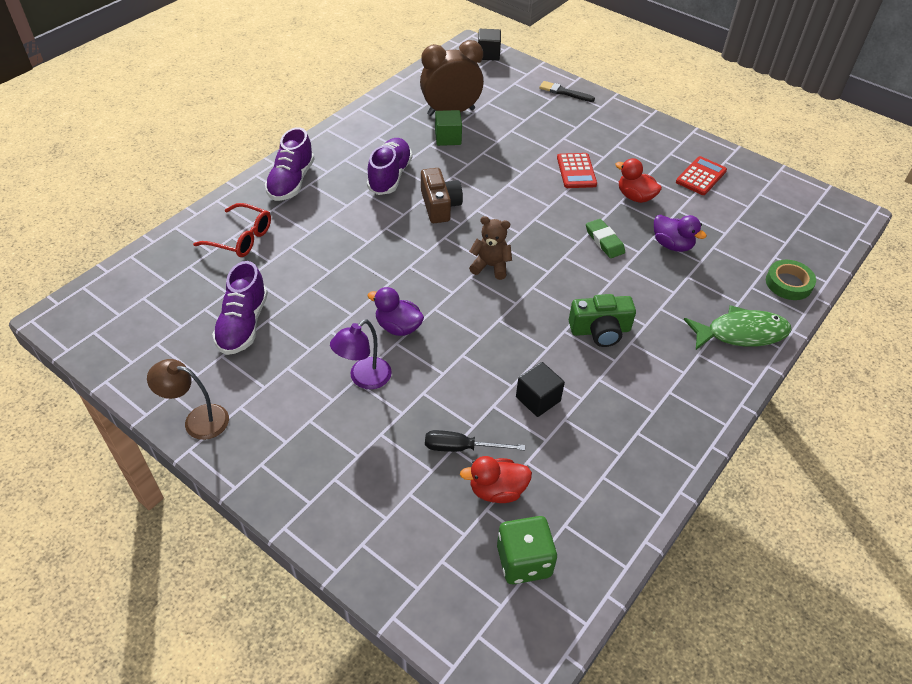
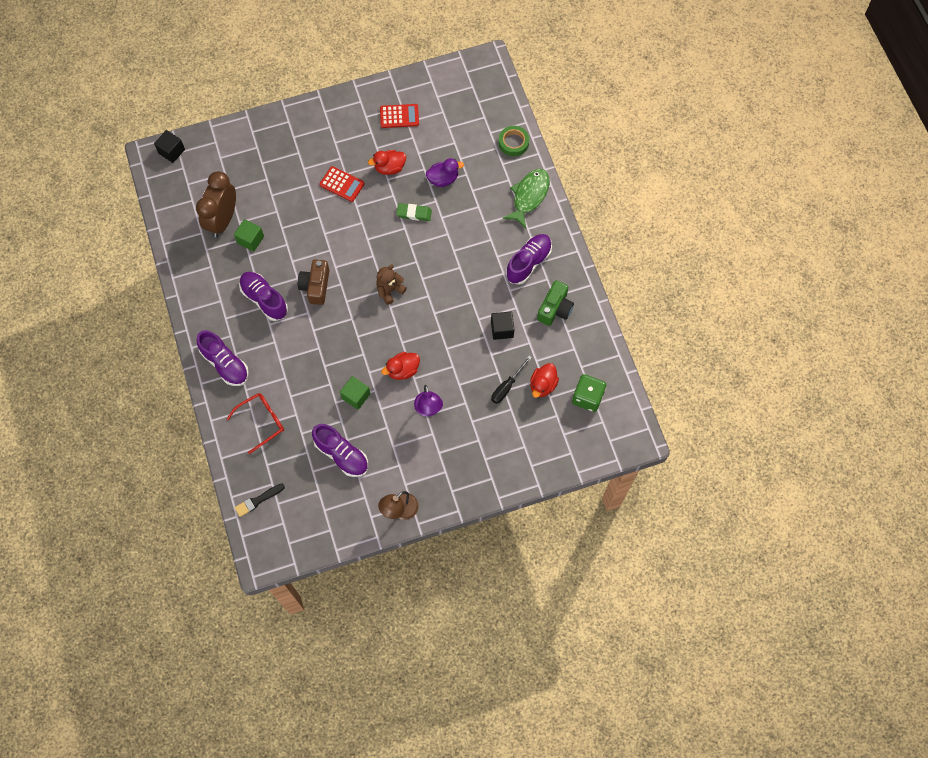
camera: 55 degrees left, 20 degrees up
purple duck [367,287,424,336] -> red duck [381,352,420,380]
brown camera [421,168,463,223] -> brown camera turned 105 degrees counterclockwise [298,260,329,305]
black brush [539,81,595,102] -> black brush moved to [234,483,285,517]
green camera [569,294,636,347] -> green camera moved to [537,280,574,326]
red calculator [676,156,727,195] -> red calculator turned 105 degrees clockwise [380,104,419,128]
none -> green cube [340,376,370,410]
none -> purple shoe [506,234,552,285]

